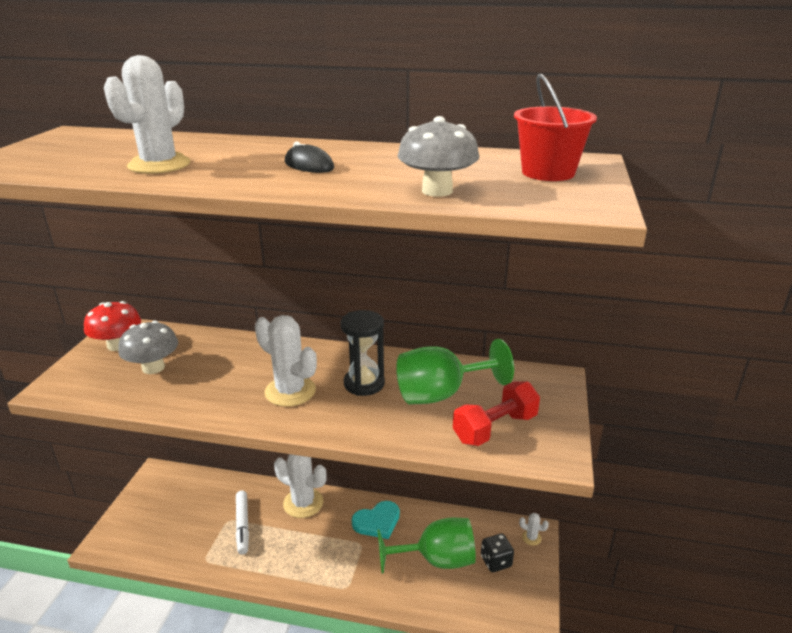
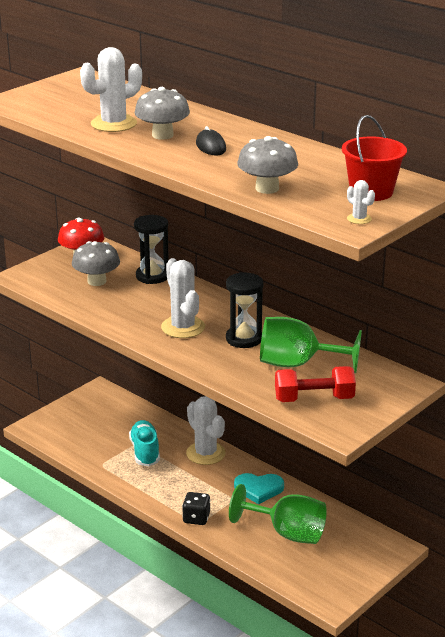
camera: 30 degrees right, 0 degrees up
white marker [236,491,249,555] -> turquoise shoe [129,420,160,466]
black dice [481,534,514,572] -> black dice moved to [182,492,210,525]
white cactus [519,513,549,546] -> white cactus moved to [347,180,375,224]
none -> black hourglass [134,215,169,284]
none -> grey mushroom [135,87,190,140]

